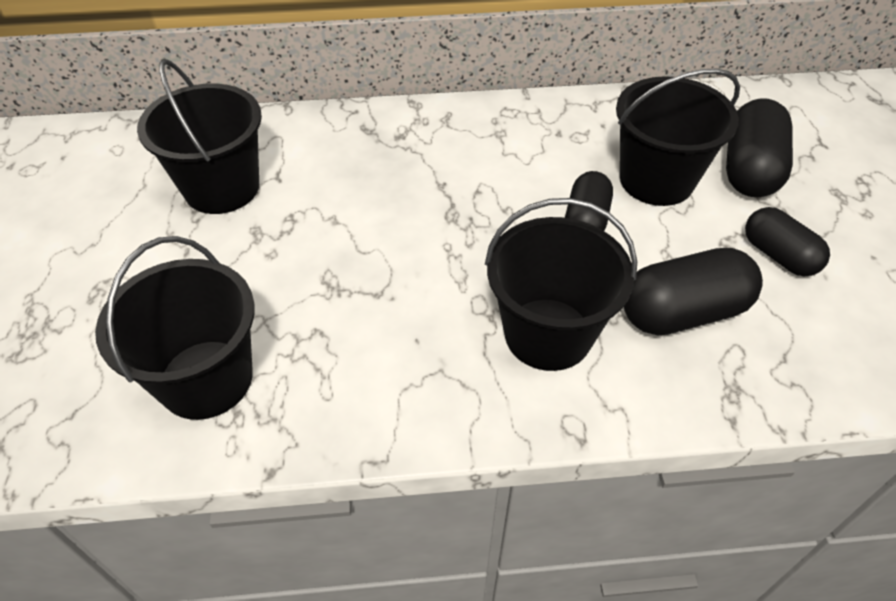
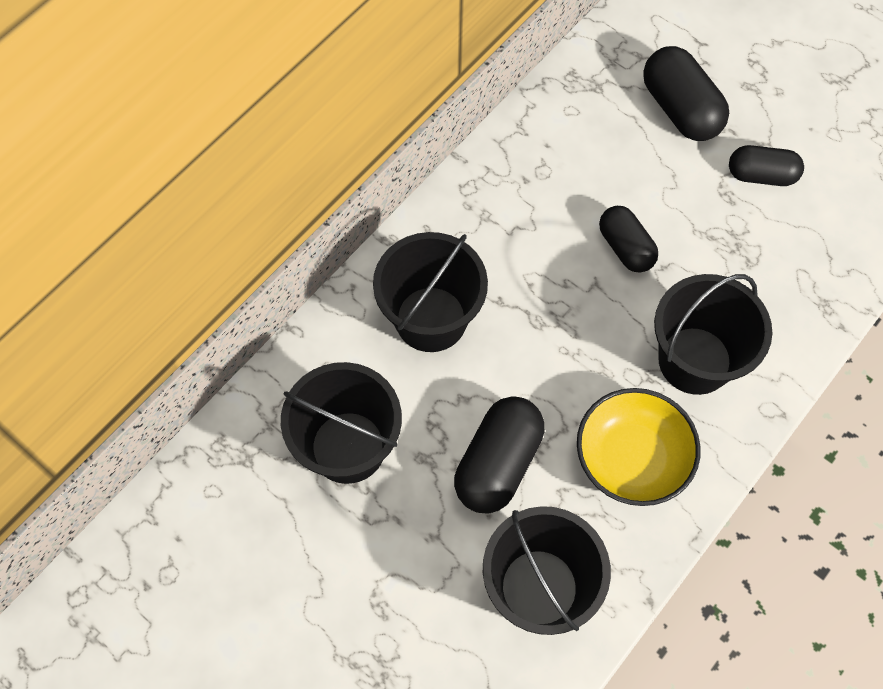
camera: 45 degrees left, 15 degrees up
black bucket [616,68,740,206] -> black bucket moved to [373,232,488,352]
black capsule [624,248,763,335] -> black capsule moved to [454,396,544,513]
none -> yellow bowl [577,388,701,506]

